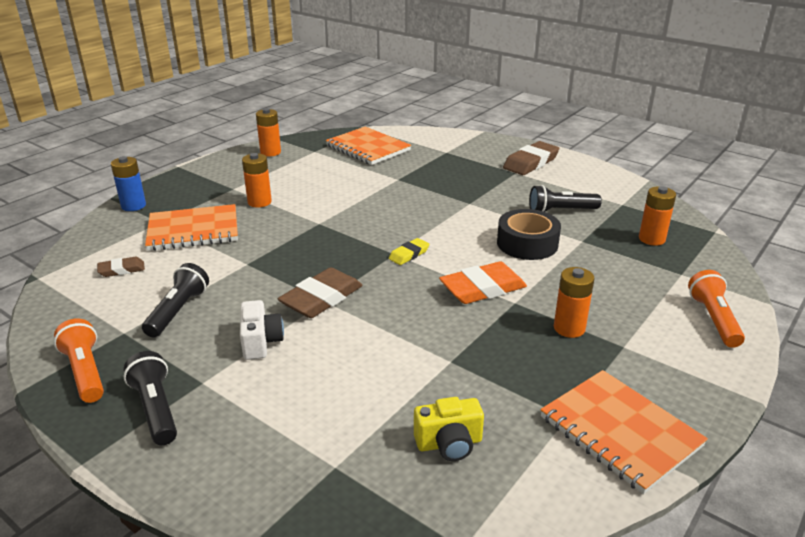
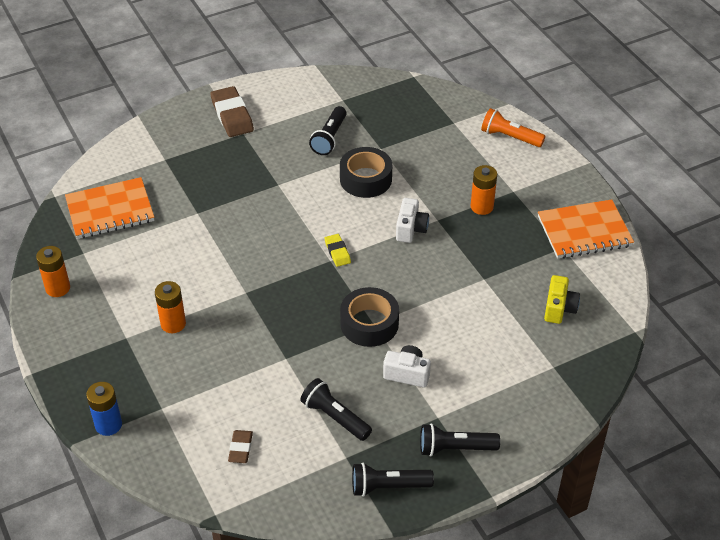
camera: 65 degrees left, 15 degrees up
orange flashlight [54,318,104,403] -> black flashlight [352,463,434,497]
orange notebook [145,204,238,251] -> none
brown eraser [278,267,363,318] -> black tape [340,287,399,347]
orange eraser [439,262,527,304] -> white camera [396,198,429,243]
orange battery [639,186,676,245] -> none

